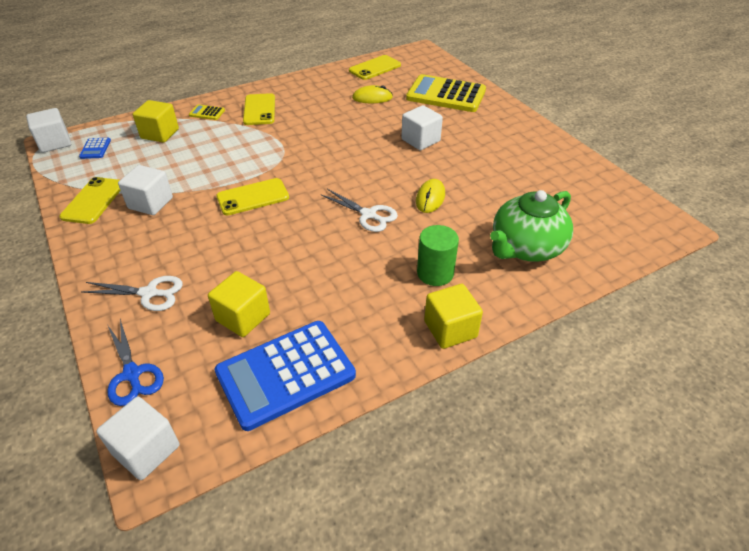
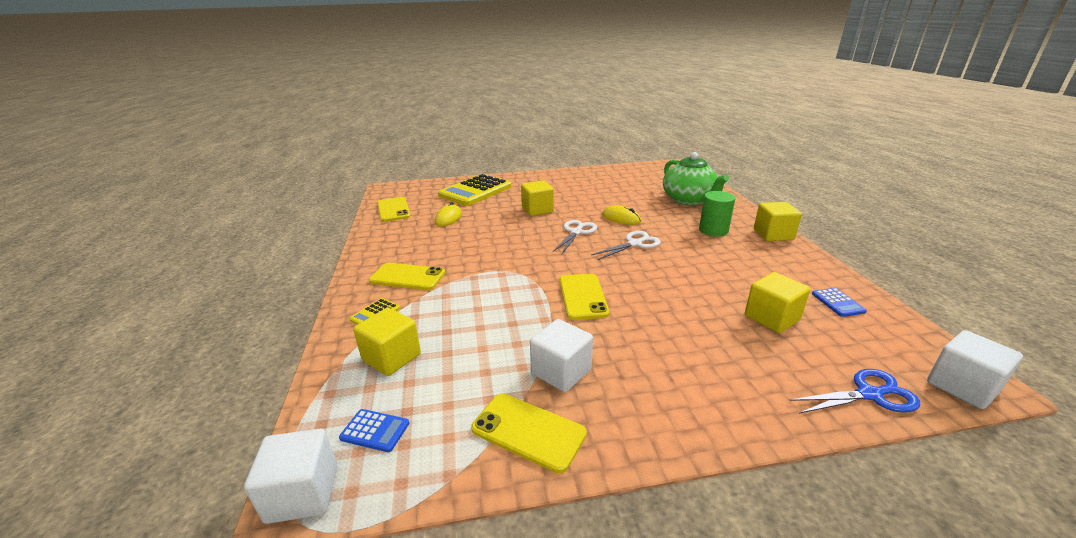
camera: 70 degrees left, 15 degrees down
white scissors [82,276,183,311] -> white scissors moved to [553,220,597,254]
blue calculator [215,321,356,431] -> blue calculator [812,288,867,317], size x0.41
white cube [401,105,443,150] -> yellow cube [521,180,554,216]

